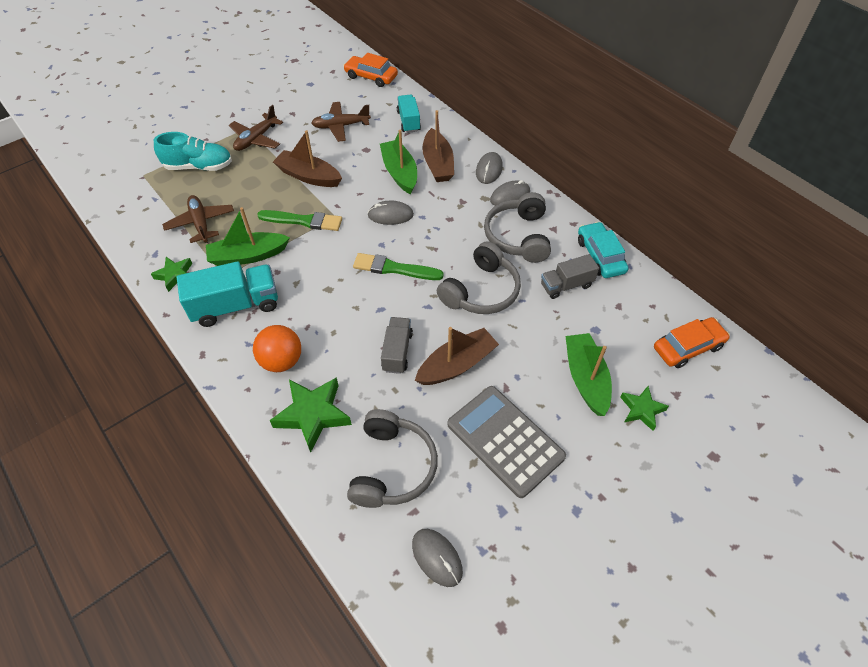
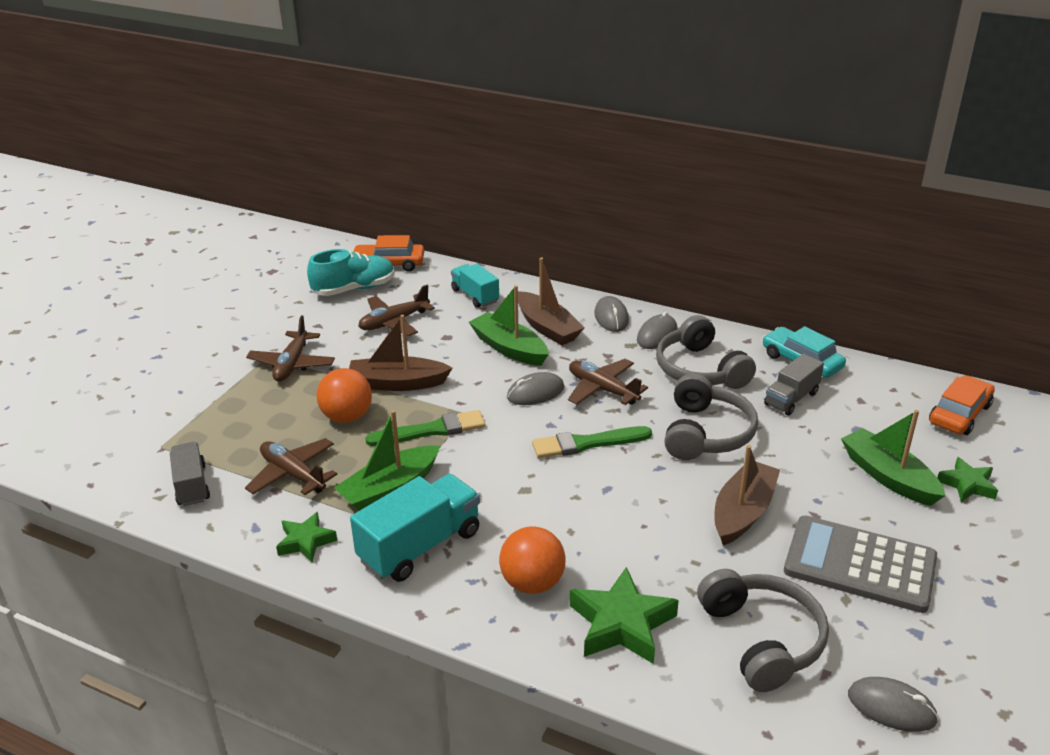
camera: 25 degrees left, 20 degrees down
turquoise shoe [154,132,232,171] -> turquoise shoe moved to [307,249,395,296]
grey truck [381,317,413,374] -> grey truck moved to [170,442,210,506]
none -> orange ball [317,368,372,423]
none -> brown plane [568,359,648,405]

